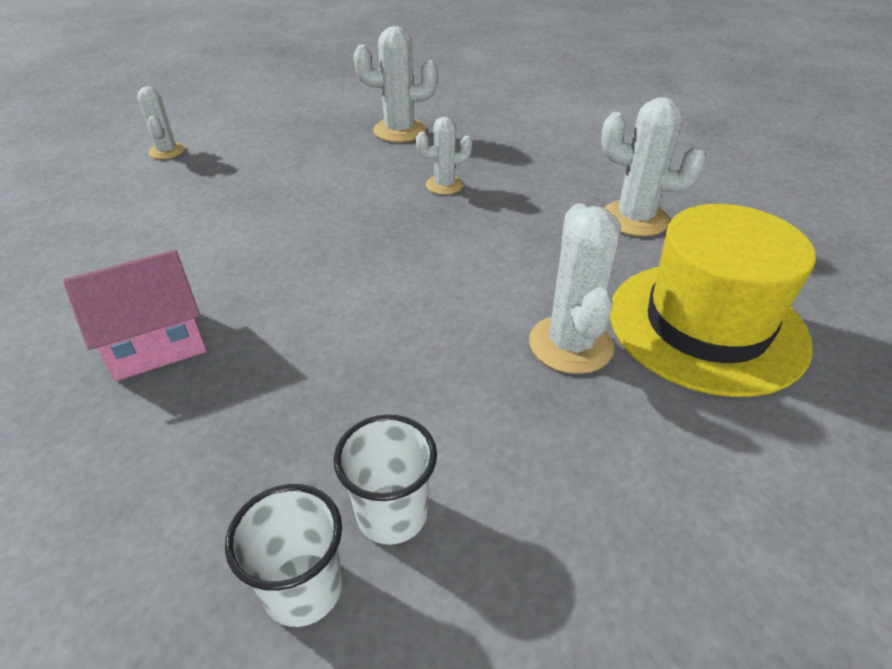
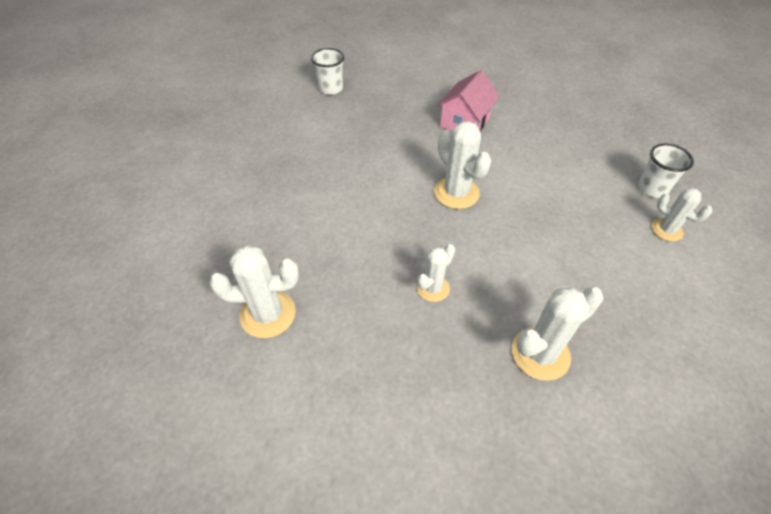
camera: 150 degrees right, 10 degrees up
white cup [334,415,437,545] -> white cup moved to [638,144,694,198]
white cactus [529,203,621,374] -> white cactus moved to [434,121,491,209]
yellow hat [610,204,816,397] -> none

